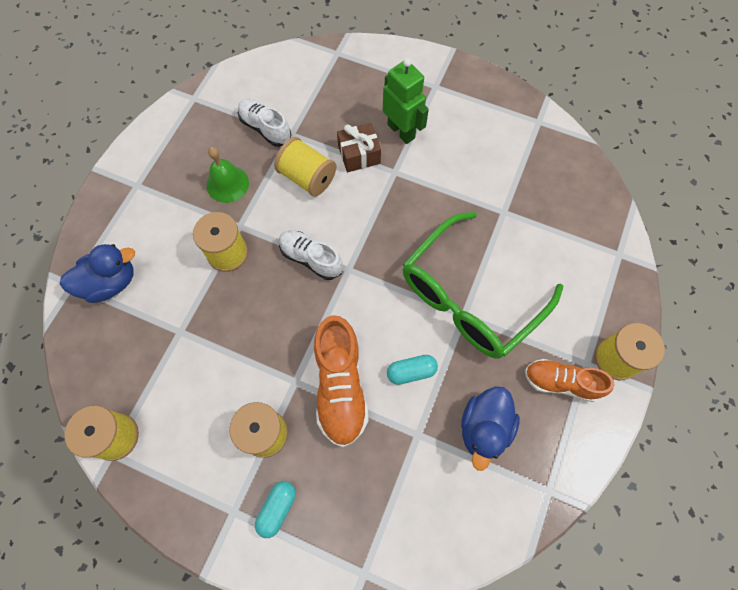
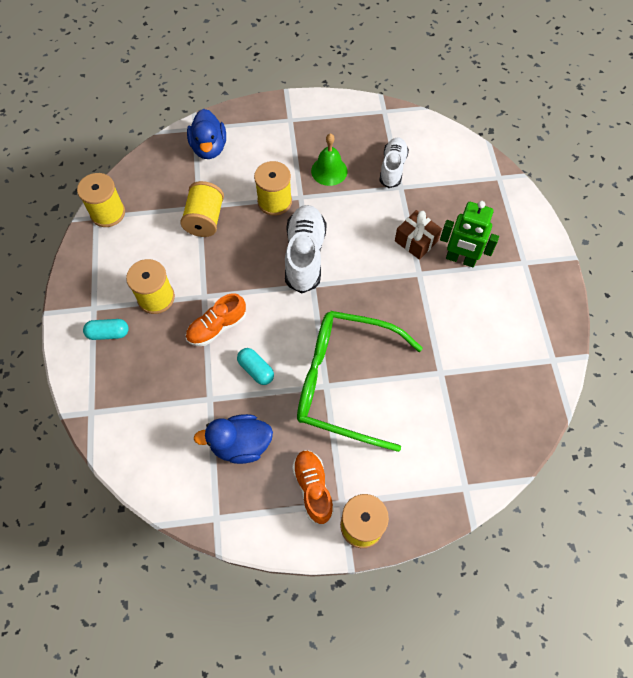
camera: 60 degrees right, 5 degrees down
blue duck [60,244,135,303] -> blue duck turned 45 degrees clockwise [187,109,226,159]
yellow spool [274,137,336,197] -> yellow spool moved to [180,181,224,237]
white shoe [279,230,343,280] -> white shoe [285,205,327,293], size x1.52
orange shoe [314,315,369,447] -> orange shoe [186,293,246,346], size x0.66
green robot [383,58,429,144] -> green robot turned 90 degrees clockwise [440,201,499,267]

